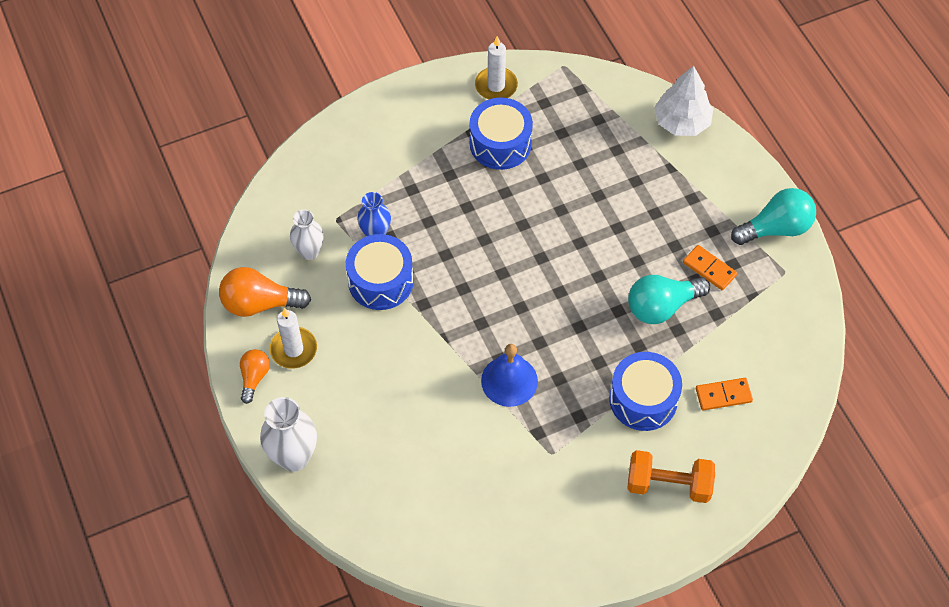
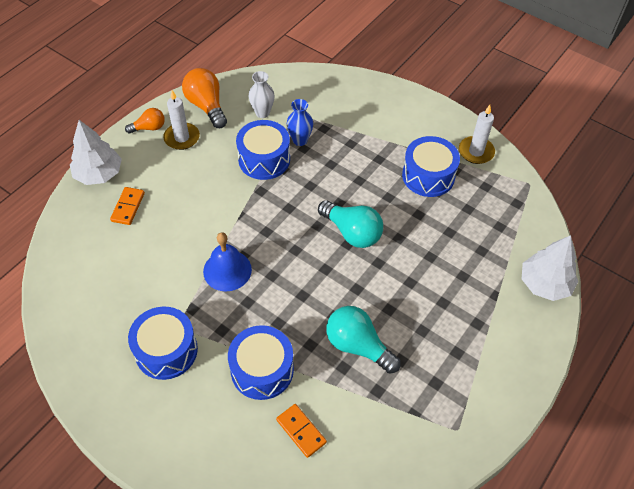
camera: 60 degrees right, 5 degrees down
white vase [260,397,317,471] -> white tree [70,120,122,185]
orange dumbbell [628,450,715,503] -> none
orange domino [683,245,737,290] -> orange domino moved to [110,187,145,225]
turquoise light bulb [731,188,816,245] -> turquoise light bulb moved to [318,200,383,248]
none -> blue drum [128,307,198,380]

